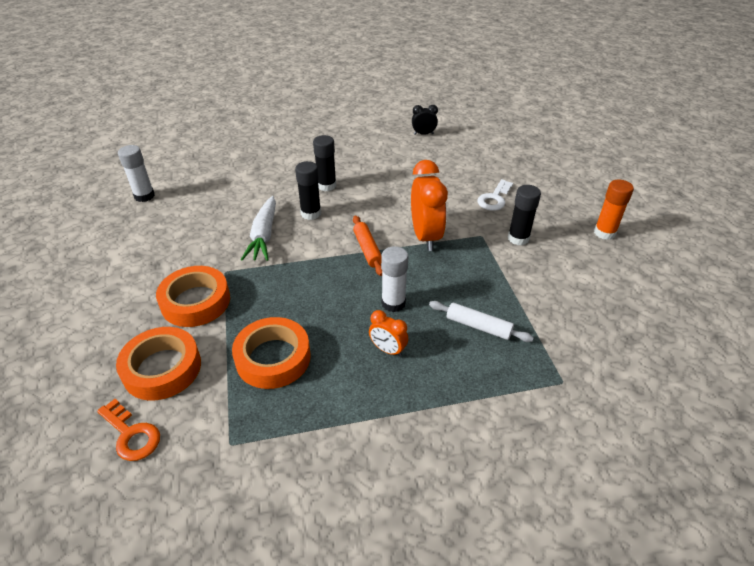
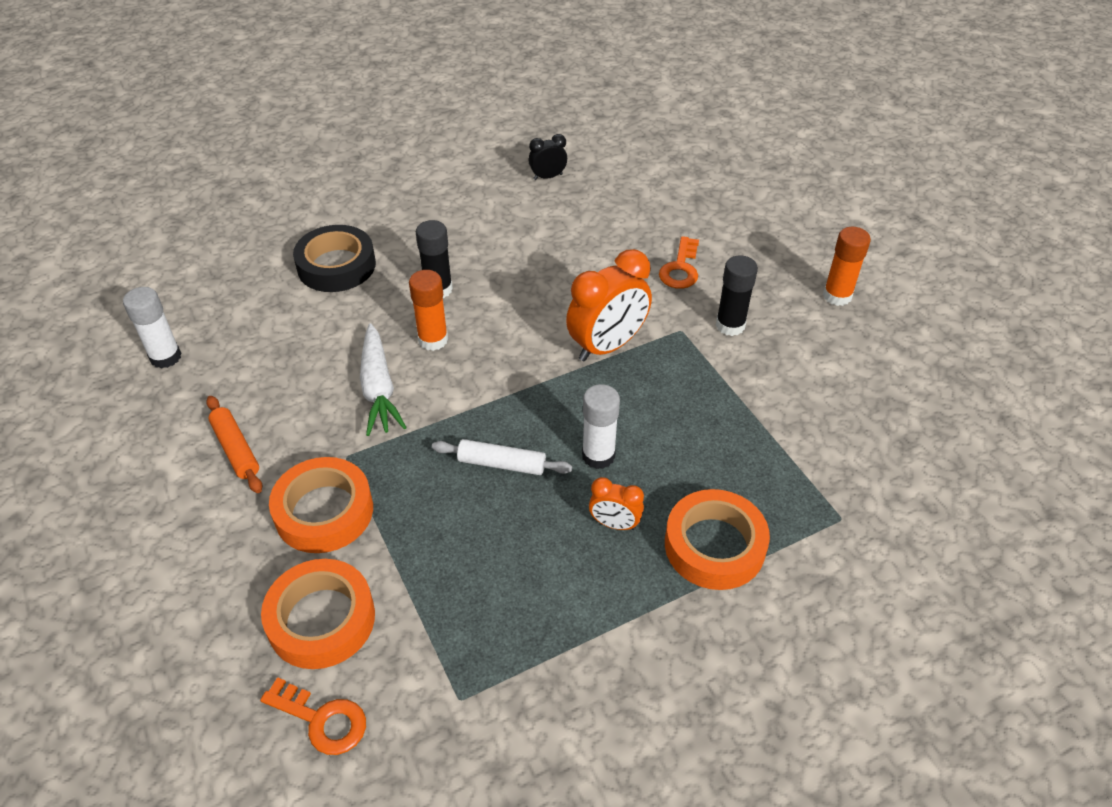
camera: 15 degrees left, 5 degrees up
orange tape [232,317,311,389] -> orange tape moved to [665,489,770,590]
black glue stick [295,161,321,220] -> orange glue stick [409,270,448,351]
orange rolling pin [353,216,382,276] -> orange rolling pin moved to [206,396,262,493]
orange clock [411,160,448,251] -> orange clock turned 75 degrees clockwise [566,249,652,361]
white rolling pin [429,301,534,342] -> white rolling pin moved to [432,439,572,475]
white key [477,179,513,211] -> orange key [659,236,699,289]
none -> black tape [293,225,376,292]

